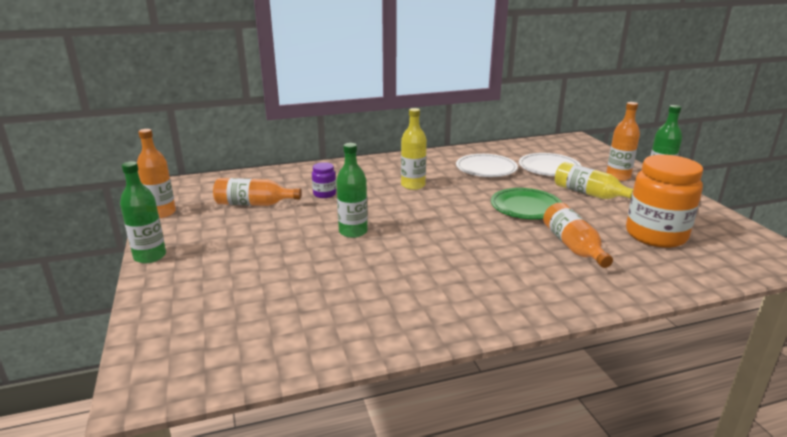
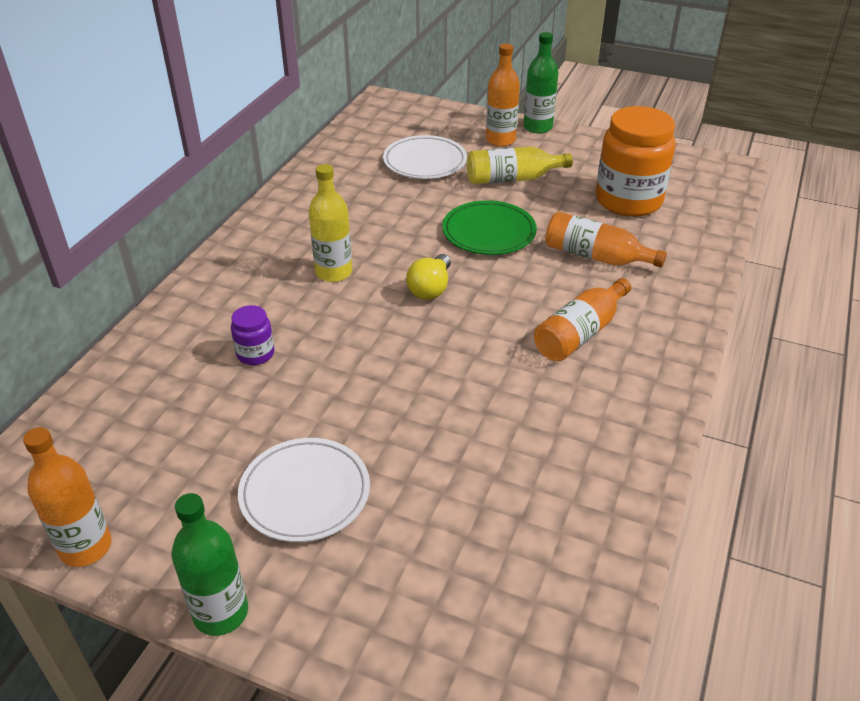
camera: 50 degrees left, 15 degrees up
orange bottle [213,178,302,206] -> orange bottle moved to [534,278,631,362]
green bottle [336,143,368,238] -> none
white plate [456,154,518,177] -> white plate moved to [238,438,370,542]
none -> yellow light bulb [406,254,451,300]

